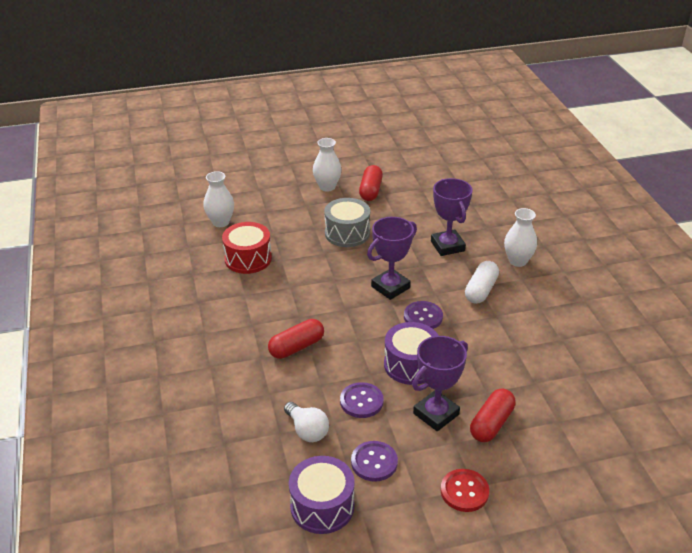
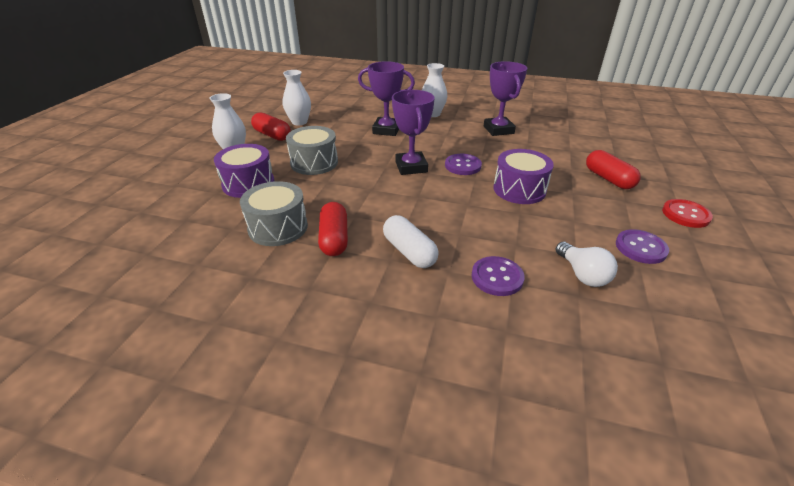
camera: 60 degrees left, 0 degrees up
white vase [203,171,234,227] -> white vase moved to [283,70,311,126]
red drum [222,222,272,274] -> grey drum [240,181,308,246]
red capsule [268,319,324,359] -> red capsule moved to [318,202,348,256]
white light bulb [284,402,329,442] -> white light bulb turned 75 degrees clockwise [556,242,618,287]
purple drum [289,456,355,534] -> purple drum moved to [214,144,275,198]
purple button [340,382,384,418] -> purple button moved to [472,256,525,296]
purple trophy [412,336,468,431] -> purple trophy moved to [484,61,527,136]
white capsule [465,261,499,304] -> white capsule moved to [383,215,439,268]

